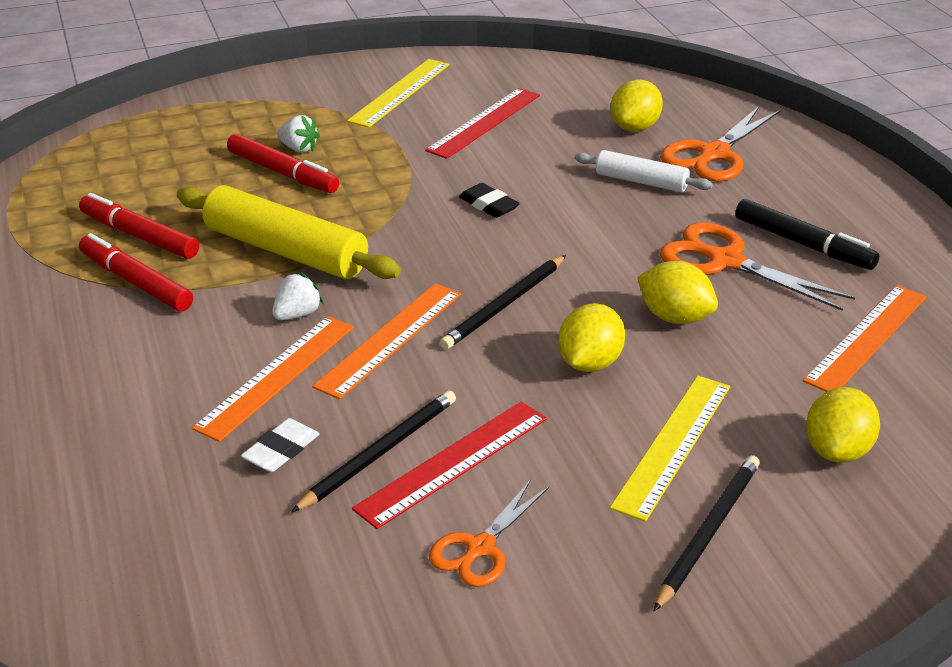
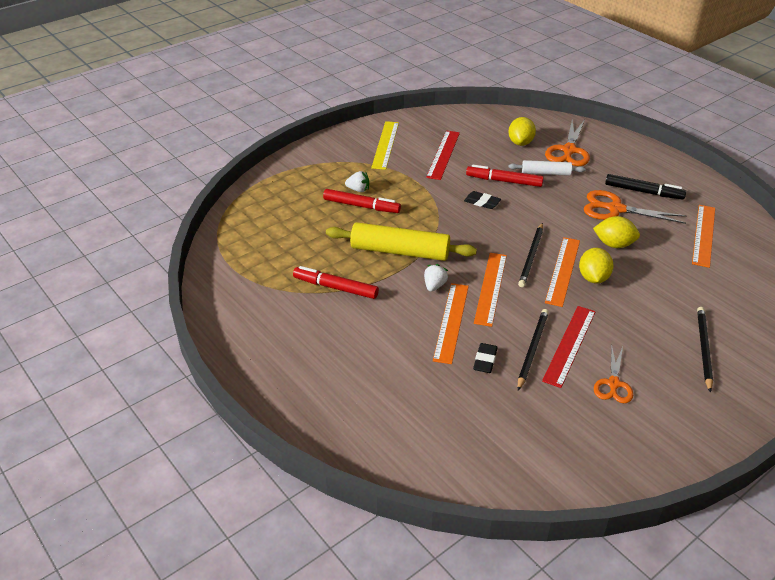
camera: 20 degrees left, 5 degrees up
red marker [79,193,199,259] -> red marker moved to [466,165,544,187]
white eraser [241,418,319,472] -> black eraser [473,343,497,373]
yellow ruler [610,376,730,522] -> none
yellow lemon [806,387,880,463] -> none
none -> orange ruler [545,237,580,307]

